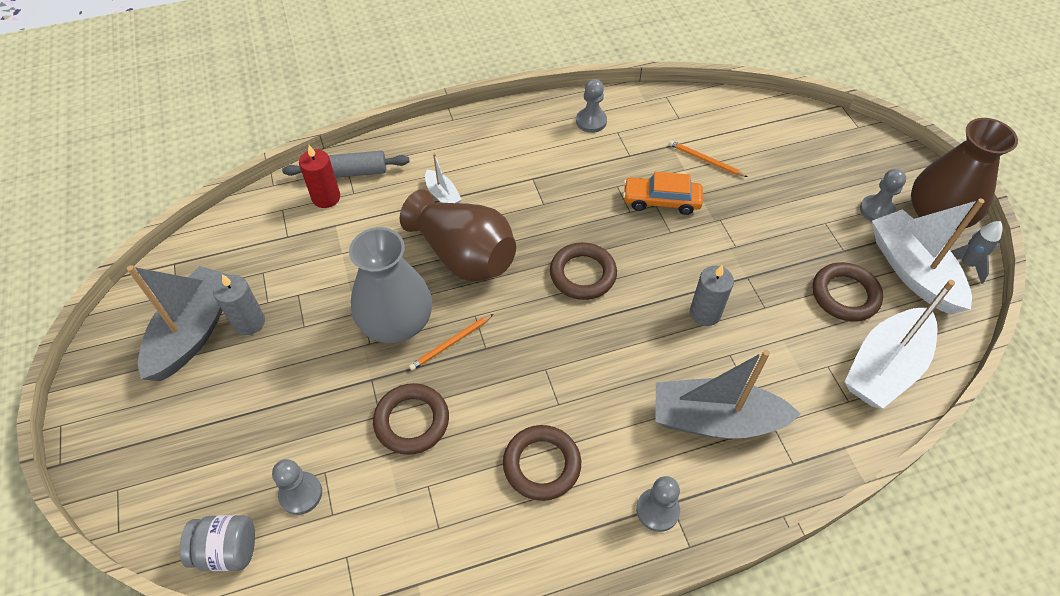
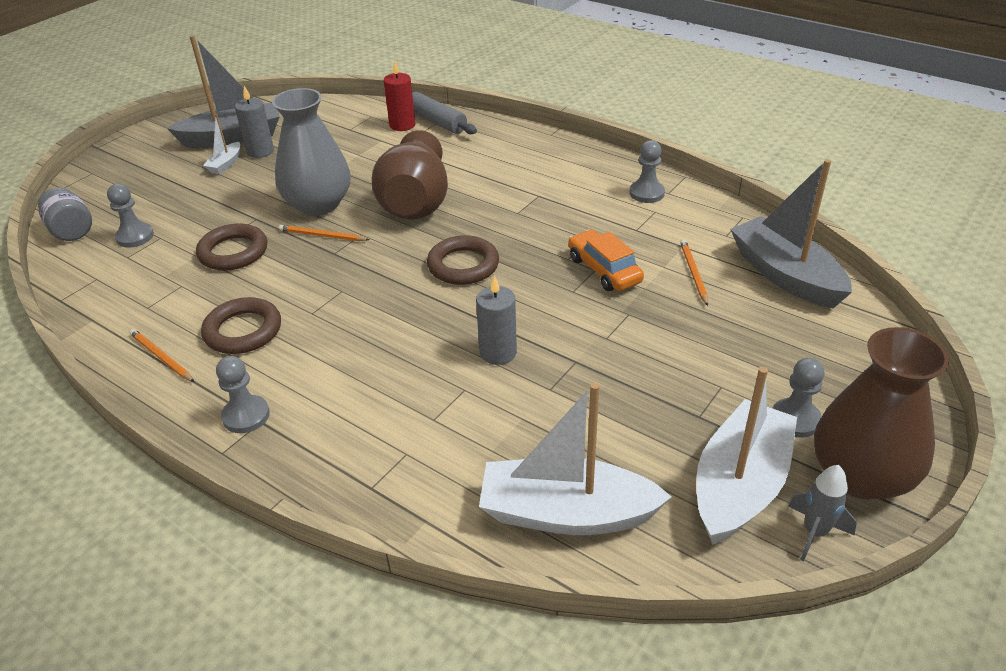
camera: 55 degrees right, 15 degrees down
white boat [425,153,462,203] -> white boat moved to [203,114,240,174]
grey boat [656,350,801,439] -> grey boat moved to [730,159,852,308]
brown ring [813,262,883,322] -> none
none -> orange pencil [129,329,194,382]

